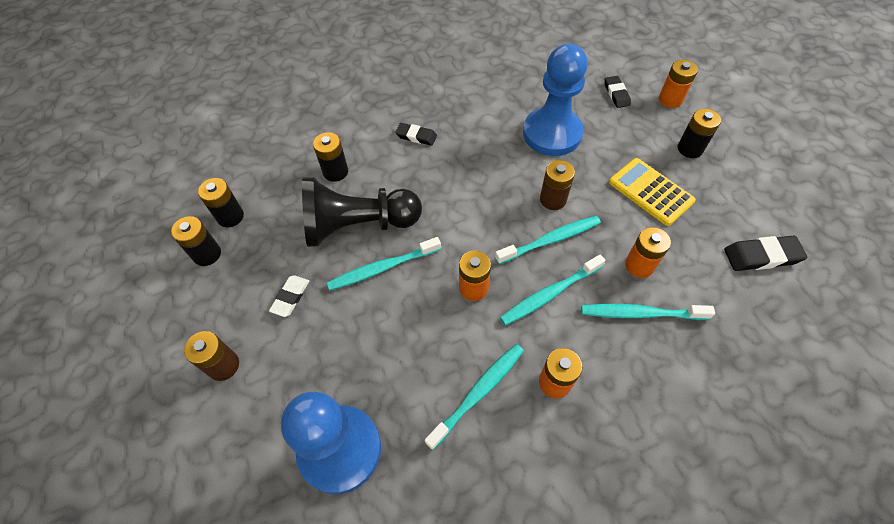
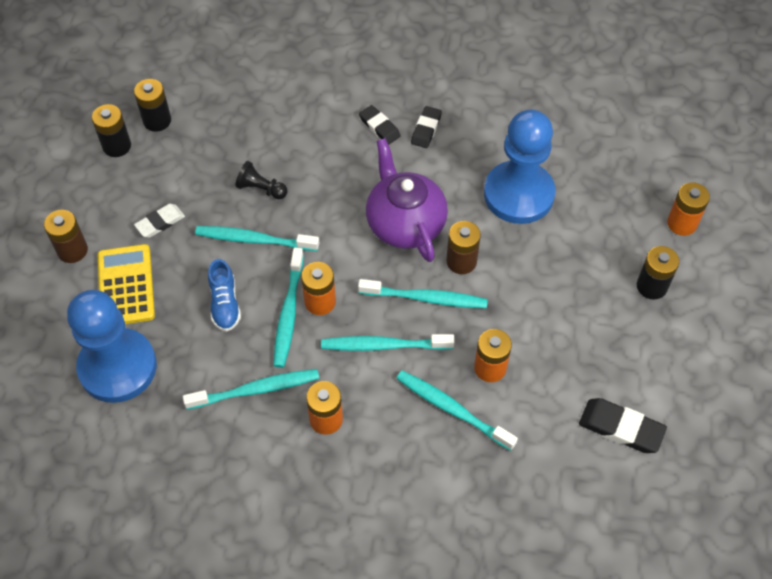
camera: 30 degrees right, 0 degrees up
black pawn [302,177,422,247] -> black pawn [235,161,288,199], size x0.41
black battery [313,132,348,182] -> none
black eraser [605,76,631,108] -> black eraser moved to [411,106,442,148]
yellow calculator [609,158,696,226] -> yellow calculator moved to [98,244,155,324]
none -> blue shoe [208,259,241,332]
none -> turquoise toothbrush [274,248,304,368]
none -> purple teapot [366,138,448,262]

